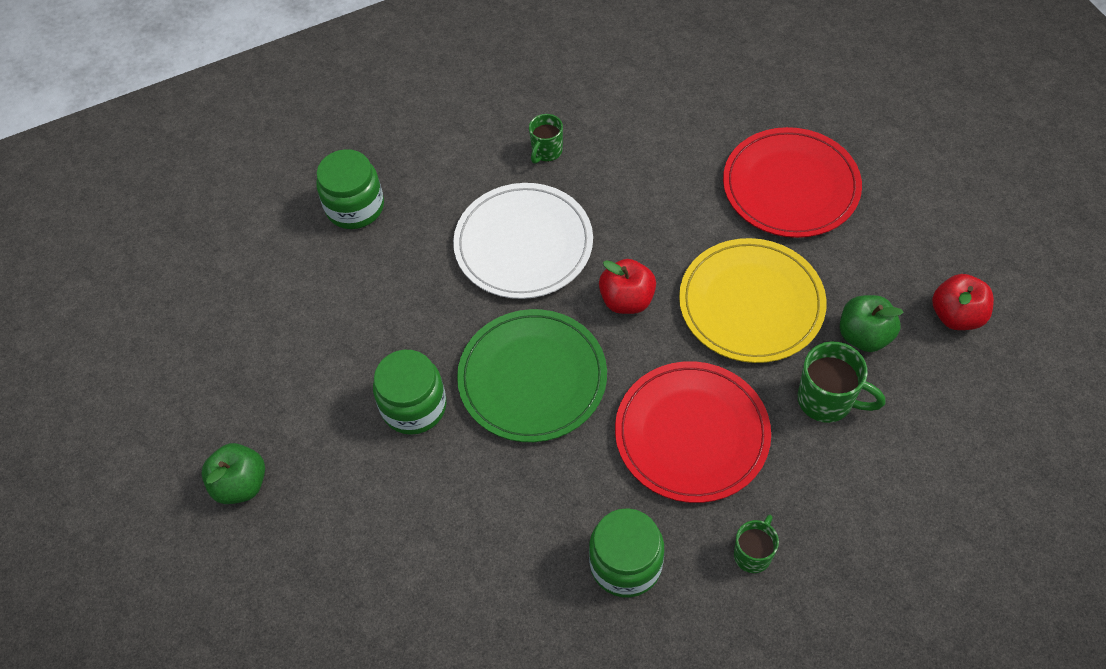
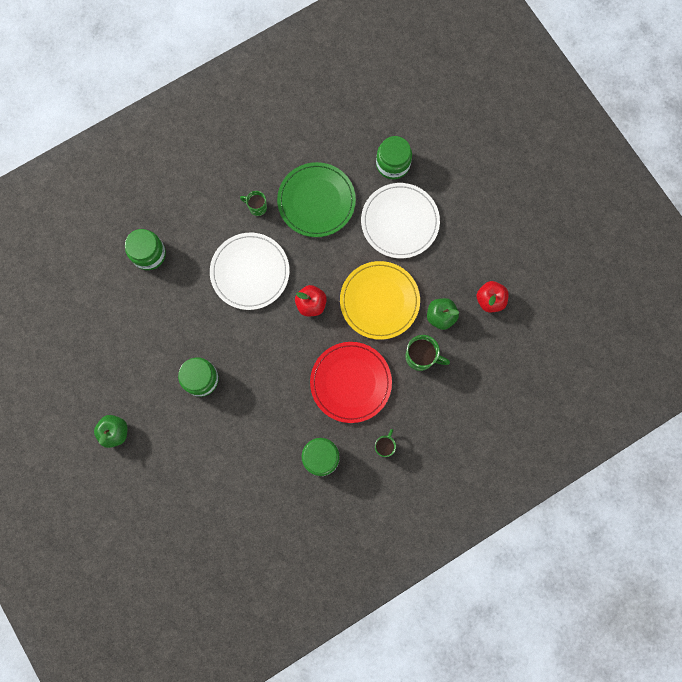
camera: 10 degrees left, 20 degrees up
green plate [457,309,607,442] -> green plate moved to [277,162,356,237]
green mug [529,114,563,164] -> green mug turned 90 degrees clockwise [240,191,267,216]
red plate [723,127,862,238] -> white plate [361,183,440,258]
none -> green jar [376,136,412,179]

